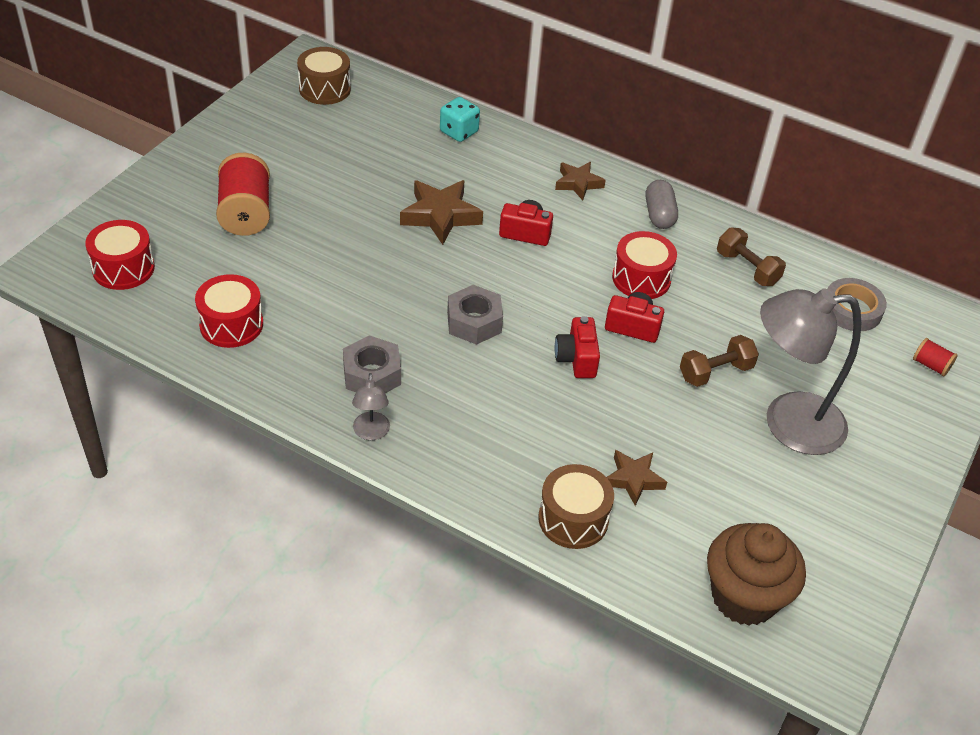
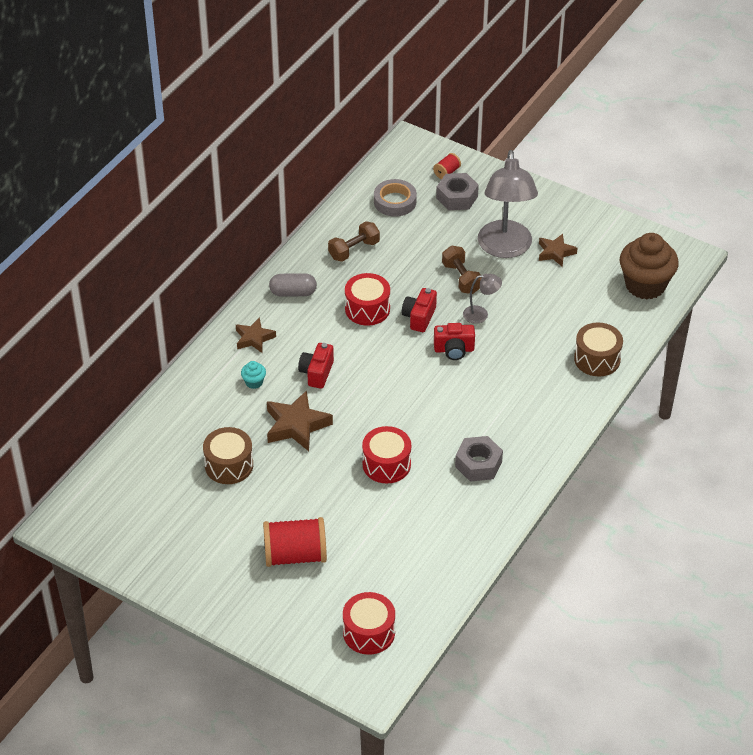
camera: 85 degrees left, 0 degrees up
red drum [195,274,263,348] -> red drum moved to [362,426,411,483]
brown drum [297,47,351,105] -> brown drum moved to [203,427,253,484]
grey lamp [352,373,390,440] -> grey lamp moved to [463,274,502,324]
turquoise dice [440,97,480,142] -> none
grey nut [447,285,503,345] -> grey nut moved to [436,173,479,210]
brown star [607,450,667,506] -> brown star moved to [539,234,577,267]
none -> turquoise cupcake [241,361,266,389]

